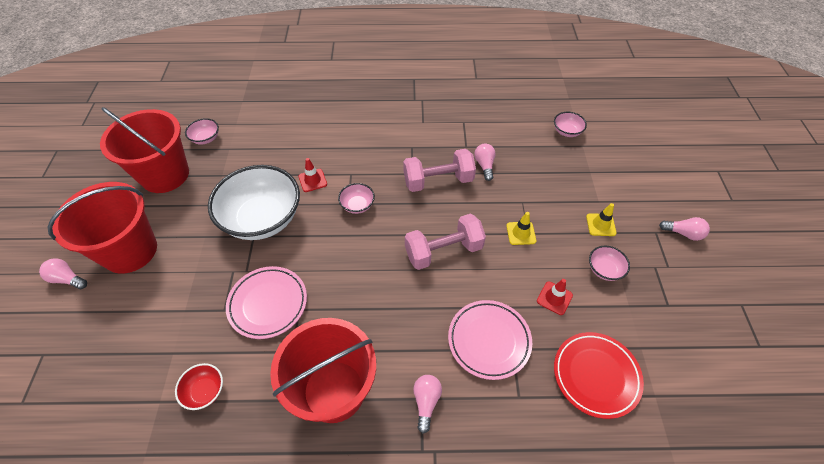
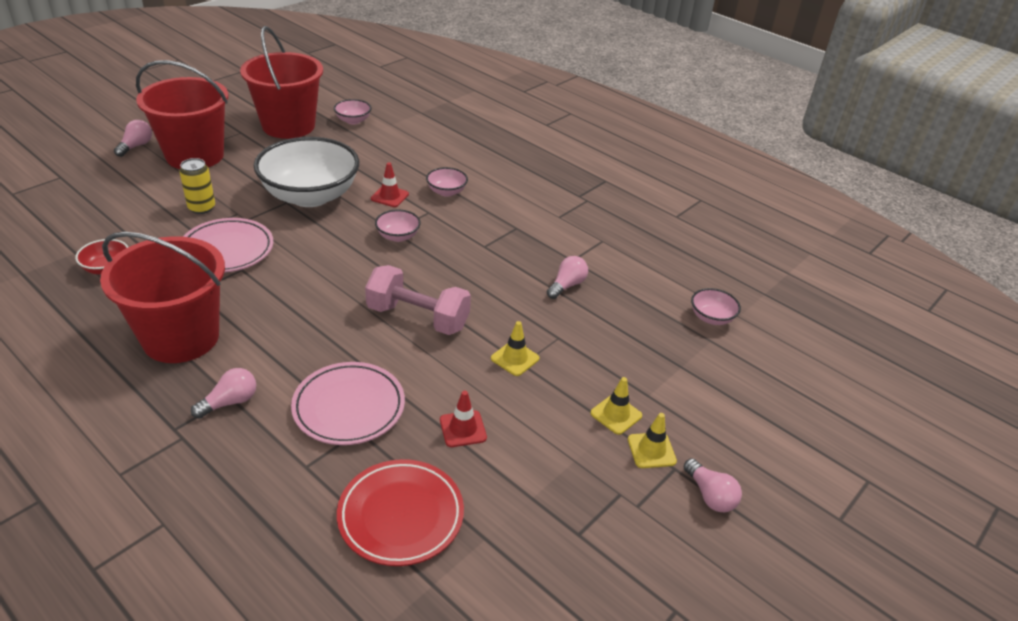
camera: 40 degrees right, 15 degrees down
pink light bulb [39,258,87,289] -> pink light bulb turned 45 degrees clockwise [114,120,152,157]
pink dumbbell [403,149,476,192] -> none
pink bowl [589,246,630,281] -> pink bowl moved to [426,167,468,197]
none -> yellow can [179,158,215,214]
none -> yellow traffic cone [628,413,677,468]

